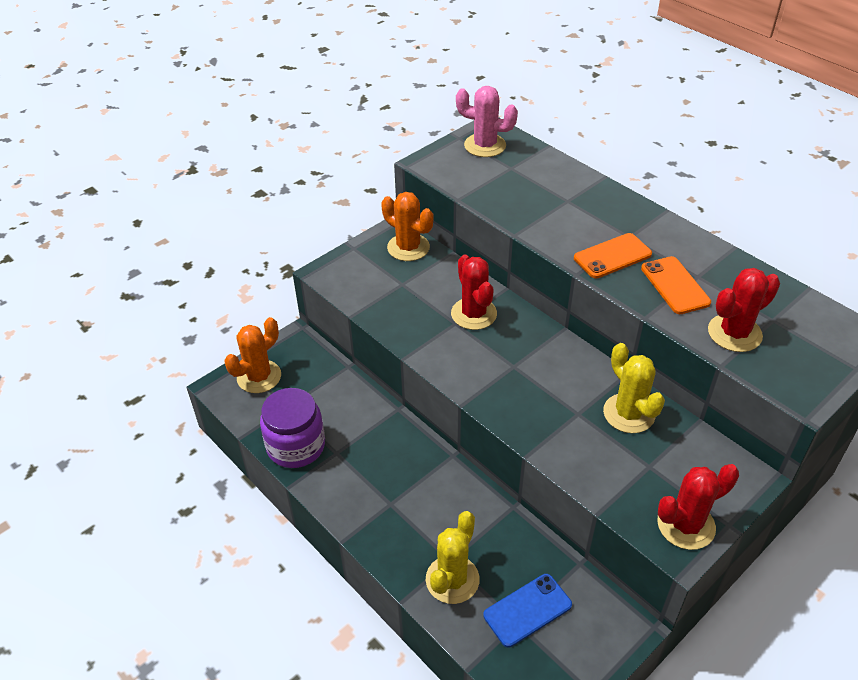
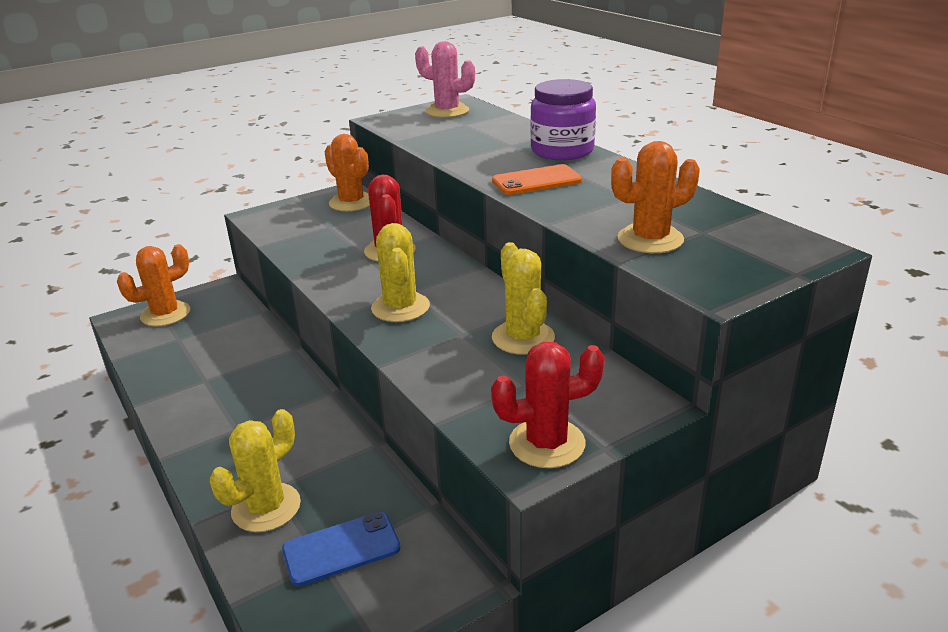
camera: 10 degrees right, 15 degrees down
purple jar [260,388,325,468] -> purple jar moved to [530,79,596,160]
orange phone [641,256,711,314] -> none
red cactus [708,268,780,352] -> orange cactus [611,141,700,253]
none -> yellow cactus [371,223,430,322]

